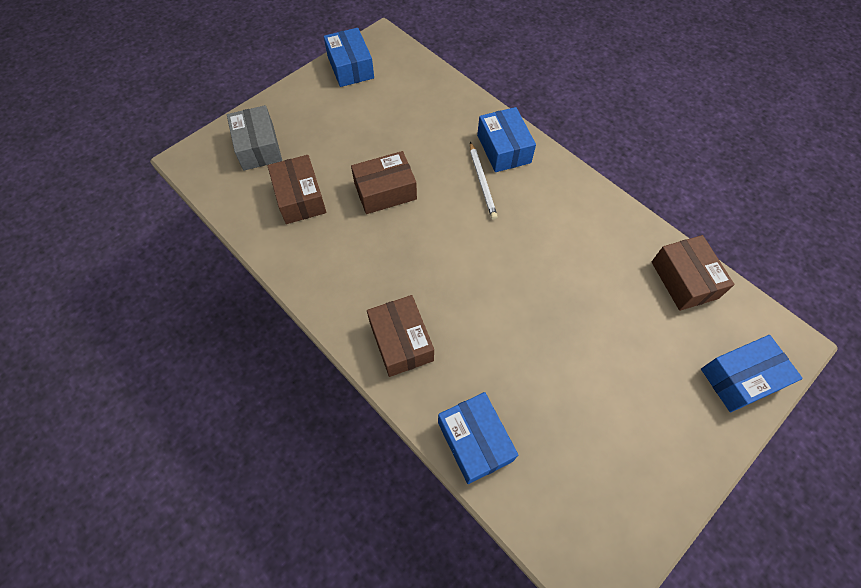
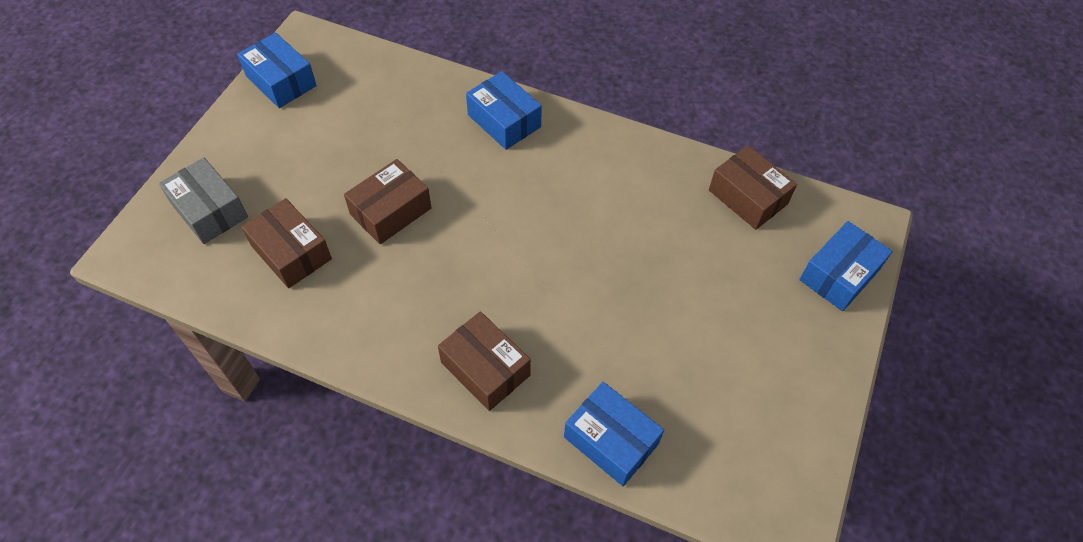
camera: 25 degrees left, 5 degrees down
white pencil [470,142,498,220] -> none

